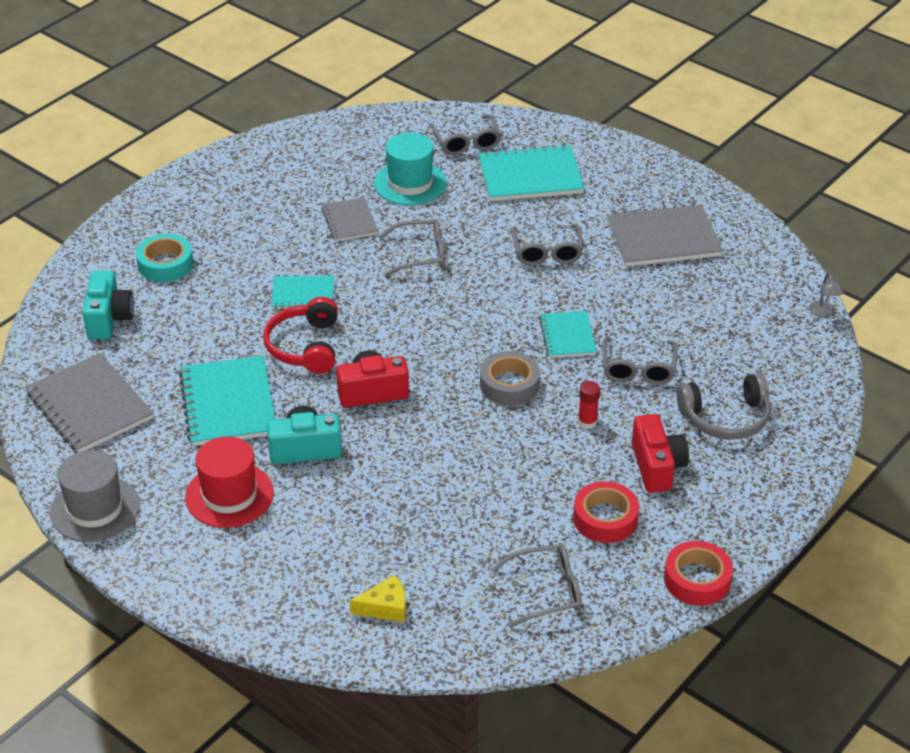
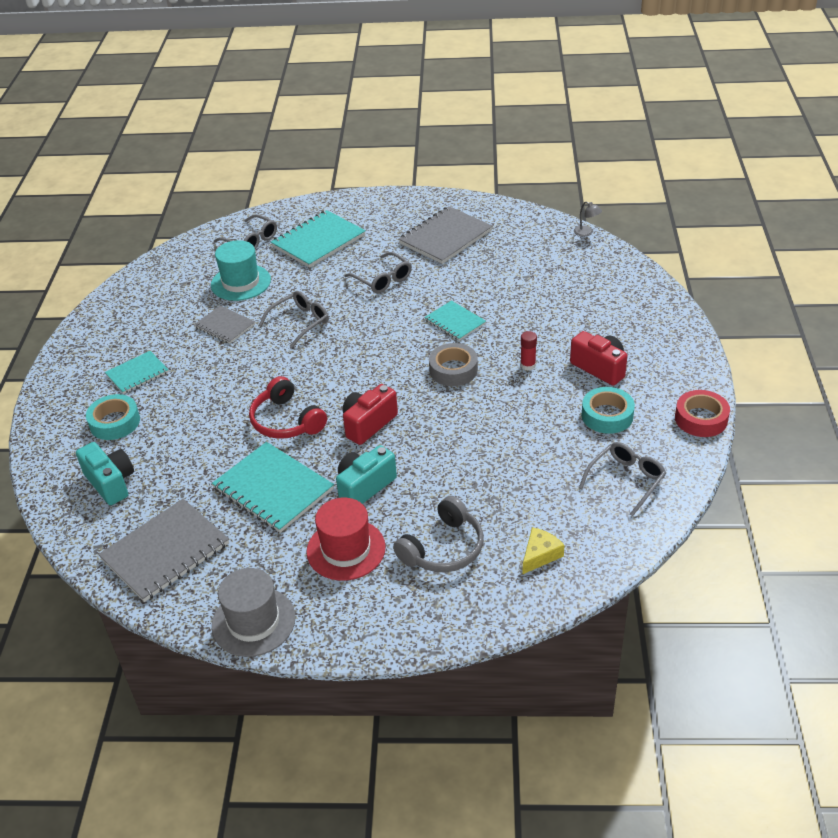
camera: 35 degrees left, 0 degrees up
grey notebook [26,353,154,452] -> grey notebook turned 60 degrees counterclockwise [98,499,229,602]
turquoise notebook [271,276,334,310] -> turquoise notebook moved to [105,351,169,394]
red tape [573,481,639,543] -> turquoise tape [582,387,635,434]
grey glasses [602,336,678,385] -> none
grey headphones [677,373,771,440] -> grey headphones moved to [393,496,484,572]

